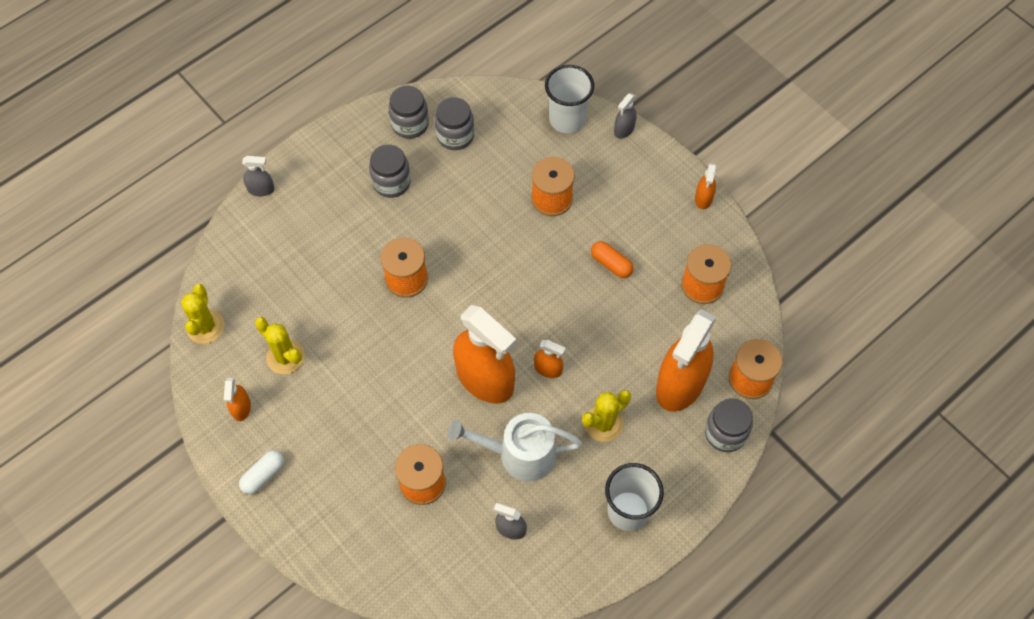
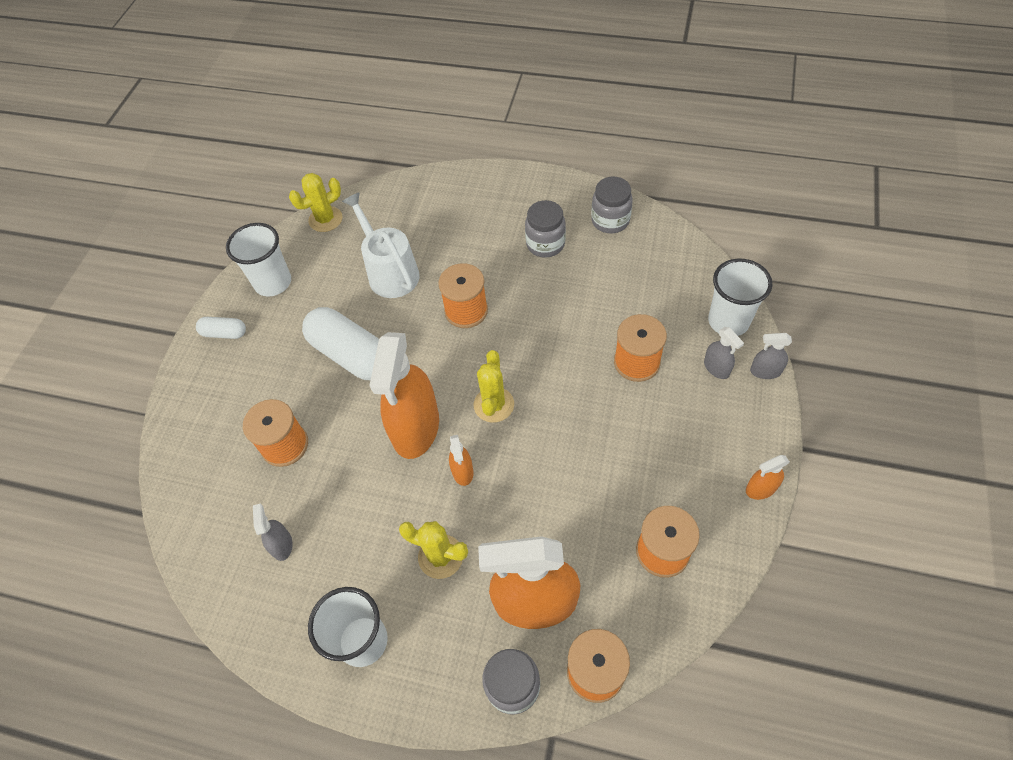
camera: 60 degrees right, 5 degrees down
orange spray bottle [224,378,251,421] -> white cup [226,223,291,297]
grey spray bottle [242,156,275,196] -> grey spray bottle moved to [704,327,744,379]
yellow cactus [255,317,305,374] -> yellow cactus moved to [474,350,514,423]
grey jar [435,97,474,150] -> none
white watering can [448,413,582,481] -> white watering can moved to [342,192,420,298]
orange capsule [591,241,634,278] -> none
none -> white capsule [302,307,379,380]

